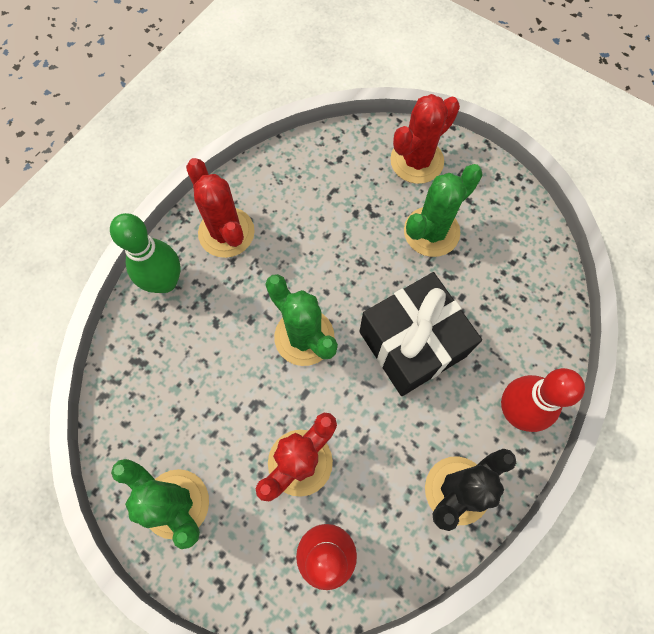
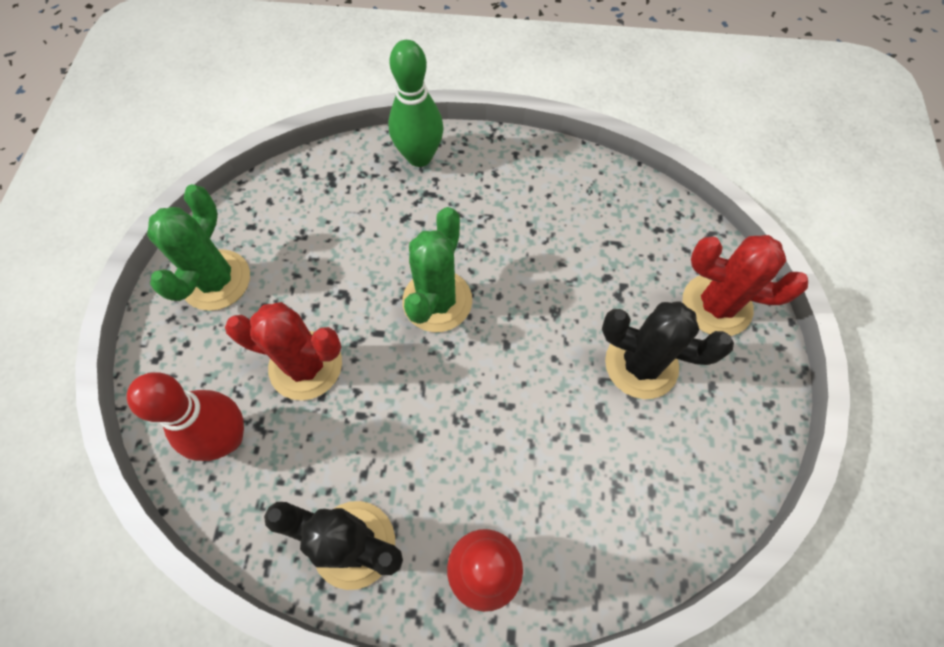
camera: 60 degrees right, 5 degrees down
red cactus [186,158,255,258] -> none
black gift [359,272,482,396] -> none
green cactus [404,164,483,257] -> black cactus [602,301,734,399]

